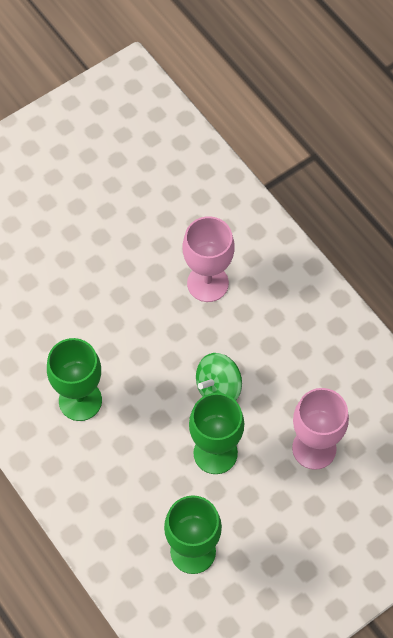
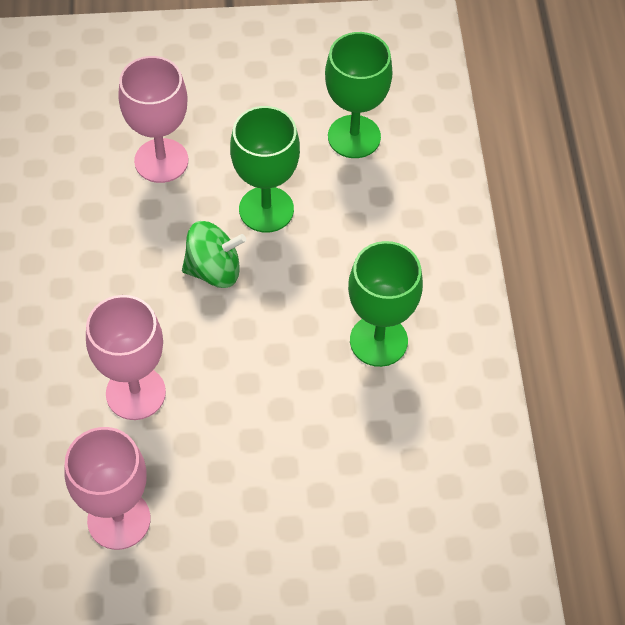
camera: 150 degrees left, 5 degrees down
none -> pink goblet [64,427,151,550]

